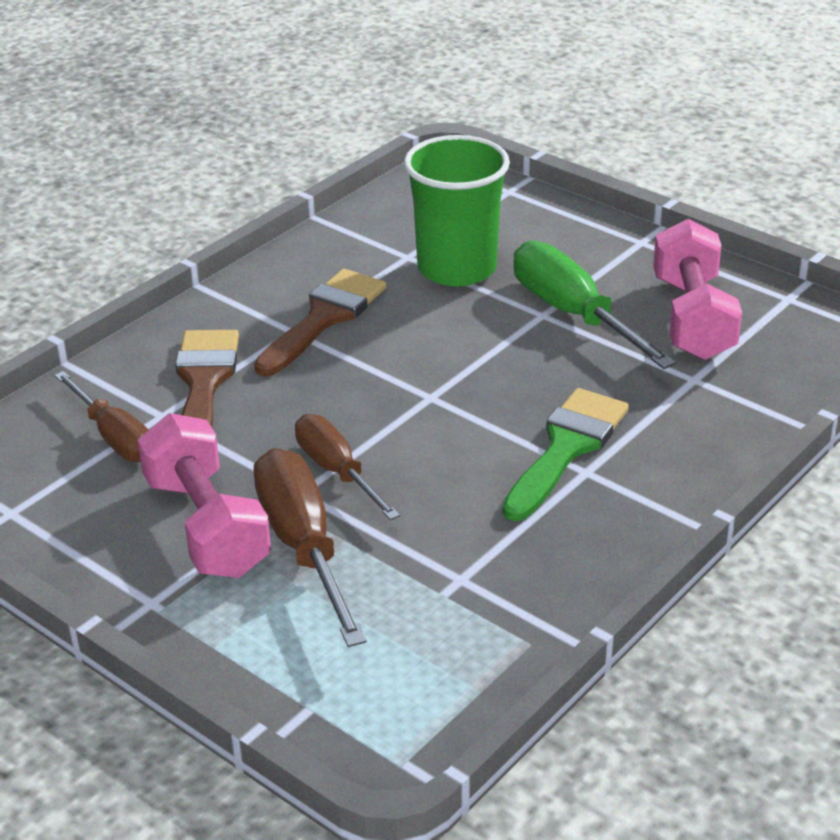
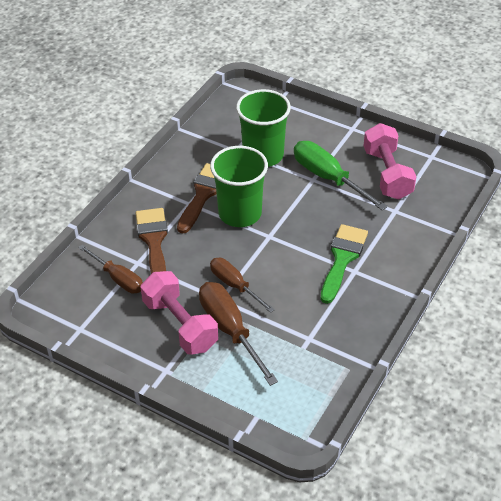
camera: 10 degrees left, 10 degrees up
none -> green cup [210,146,268,227]

